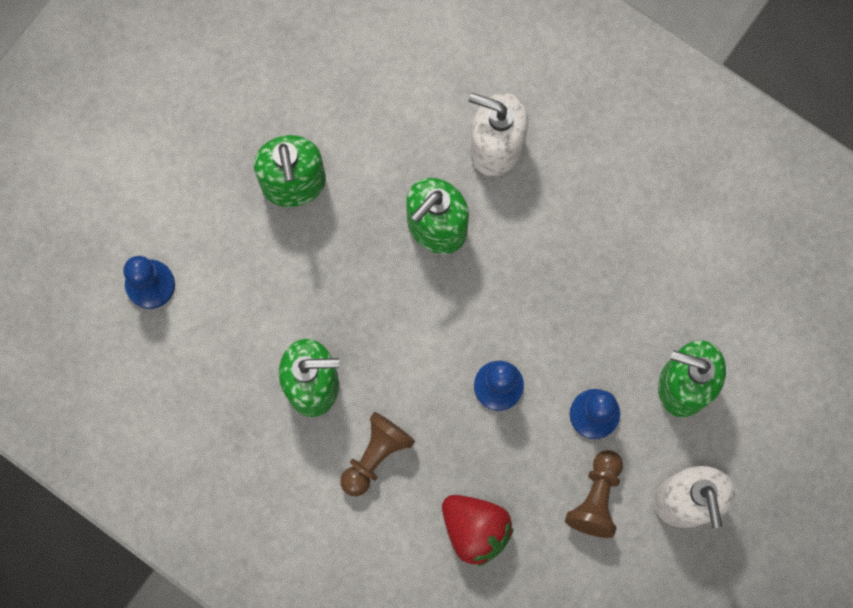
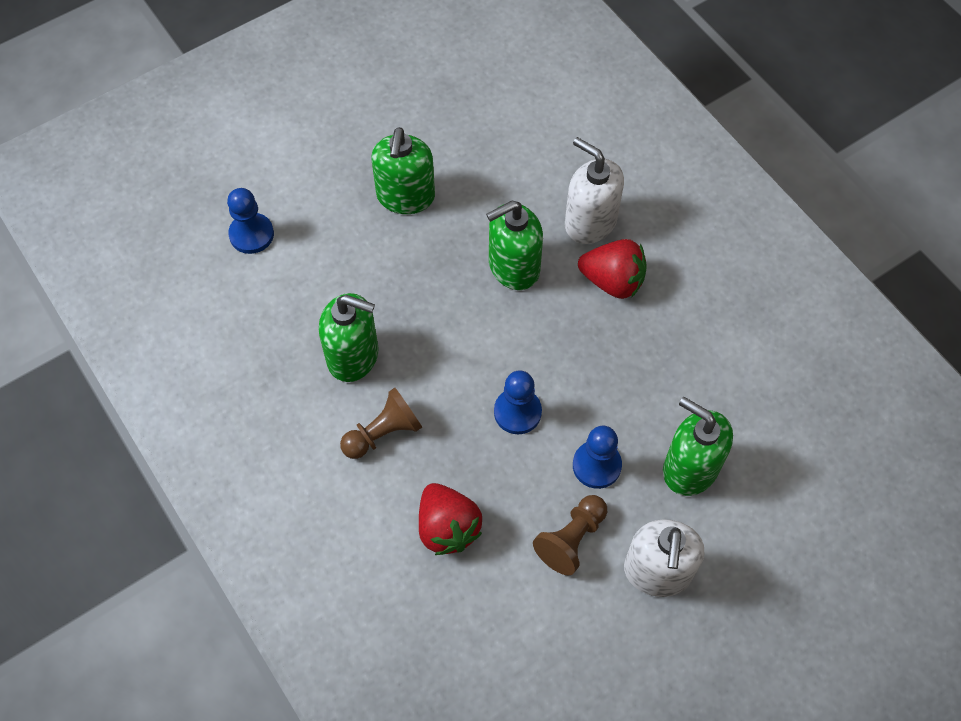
camera: 20 degrees right, 15 degrees down
none -> red strawberry [578,239,647,299]

